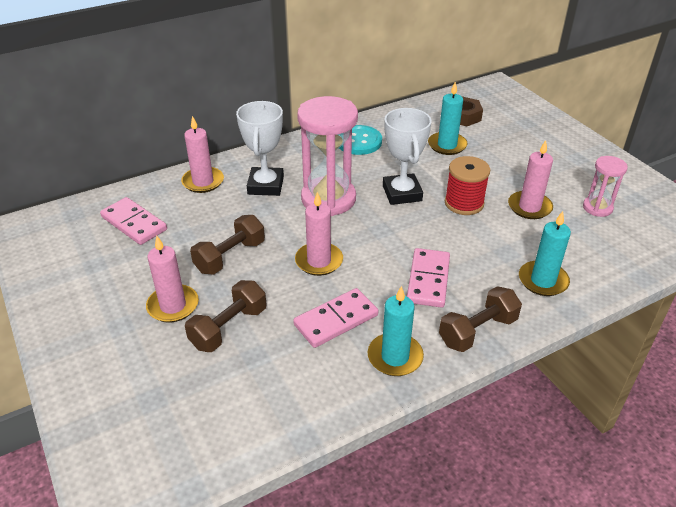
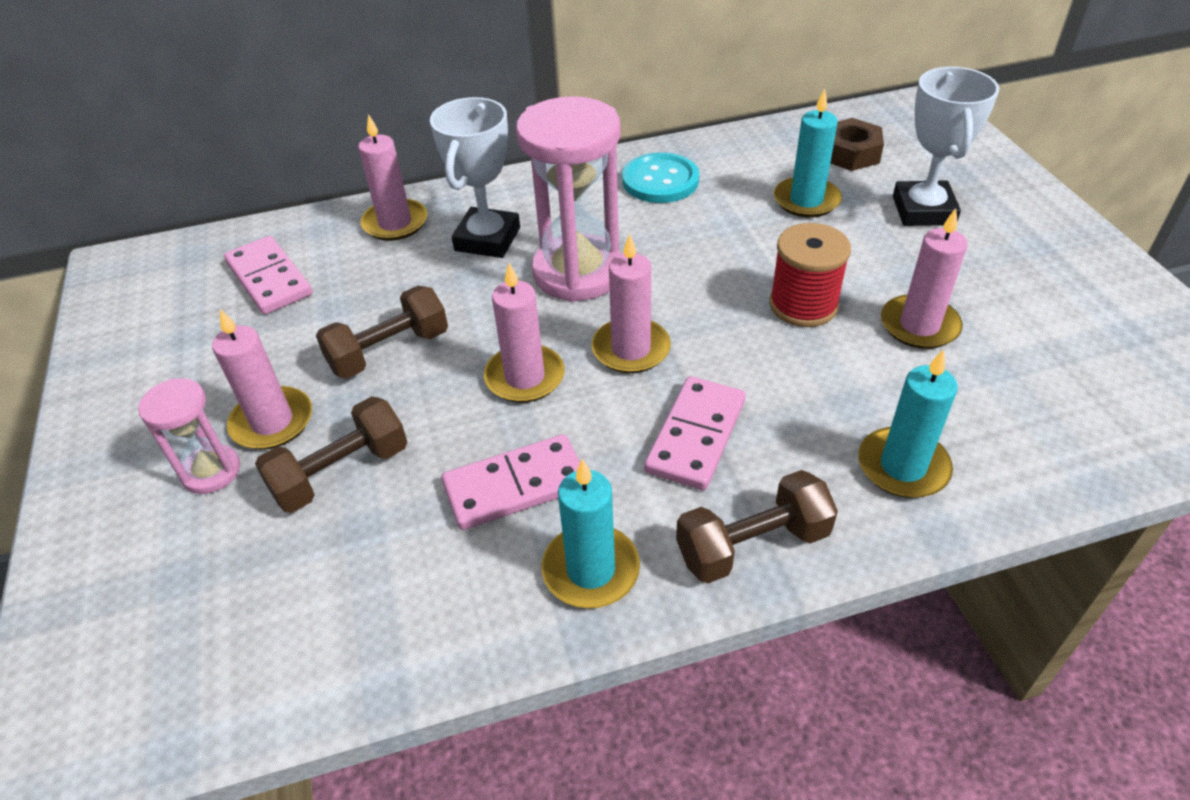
camera: 15 degrees right, 5 degrees up
white trophy [383,108,432,205] -> white trophy moved to [893,67,999,226]
pink hourglass [583,156,628,217] -> pink hourglass moved to [138,378,240,494]
none -> pink candle [592,234,671,373]

